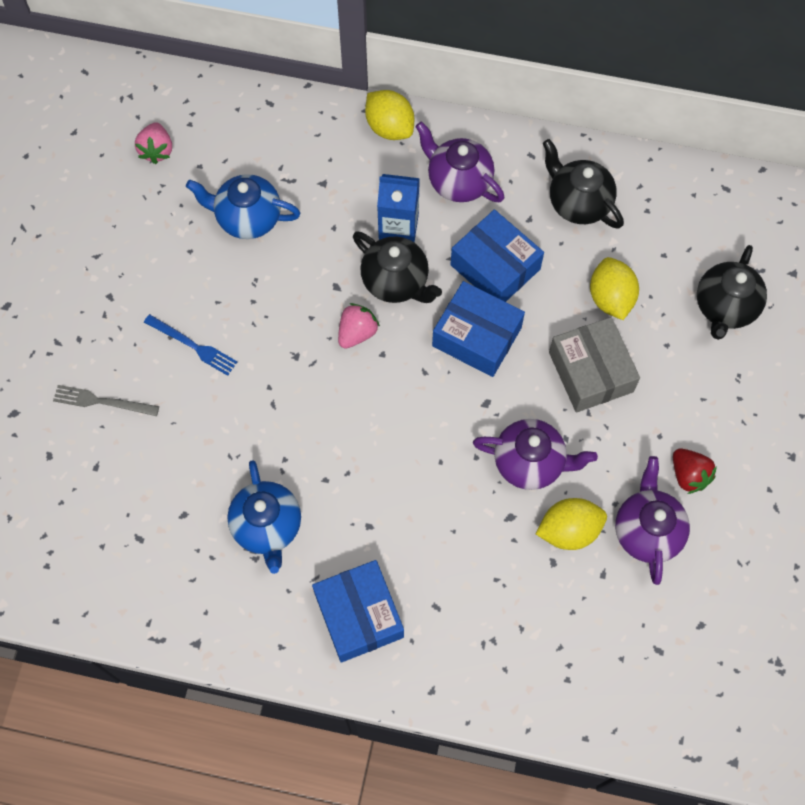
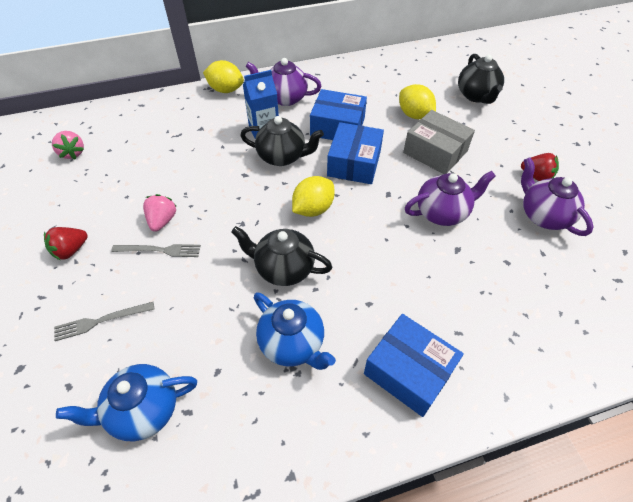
camera: 30 degrees left, 15 degrees down
blue fork [144,314,237,376] -> grey fork [111,244,201,257]
blue teapot [186,174,300,239] -> blue teapot moved to [56,364,197,441]
pink strawberry [338,303,380,349] -> pink strawberry moved to [143,194,177,232]
blue box [432,281,525,377] -> blue box turned 75 degrees counterclockwise [327,122,384,184]
yellow lemon [536,498,607,550] -> yellow lemon moved to [292,176,335,217]
black teapot [543,139,624,229] -> black teapot moved to [231,226,332,286]
none -> red strawberry [44,227,88,261]

